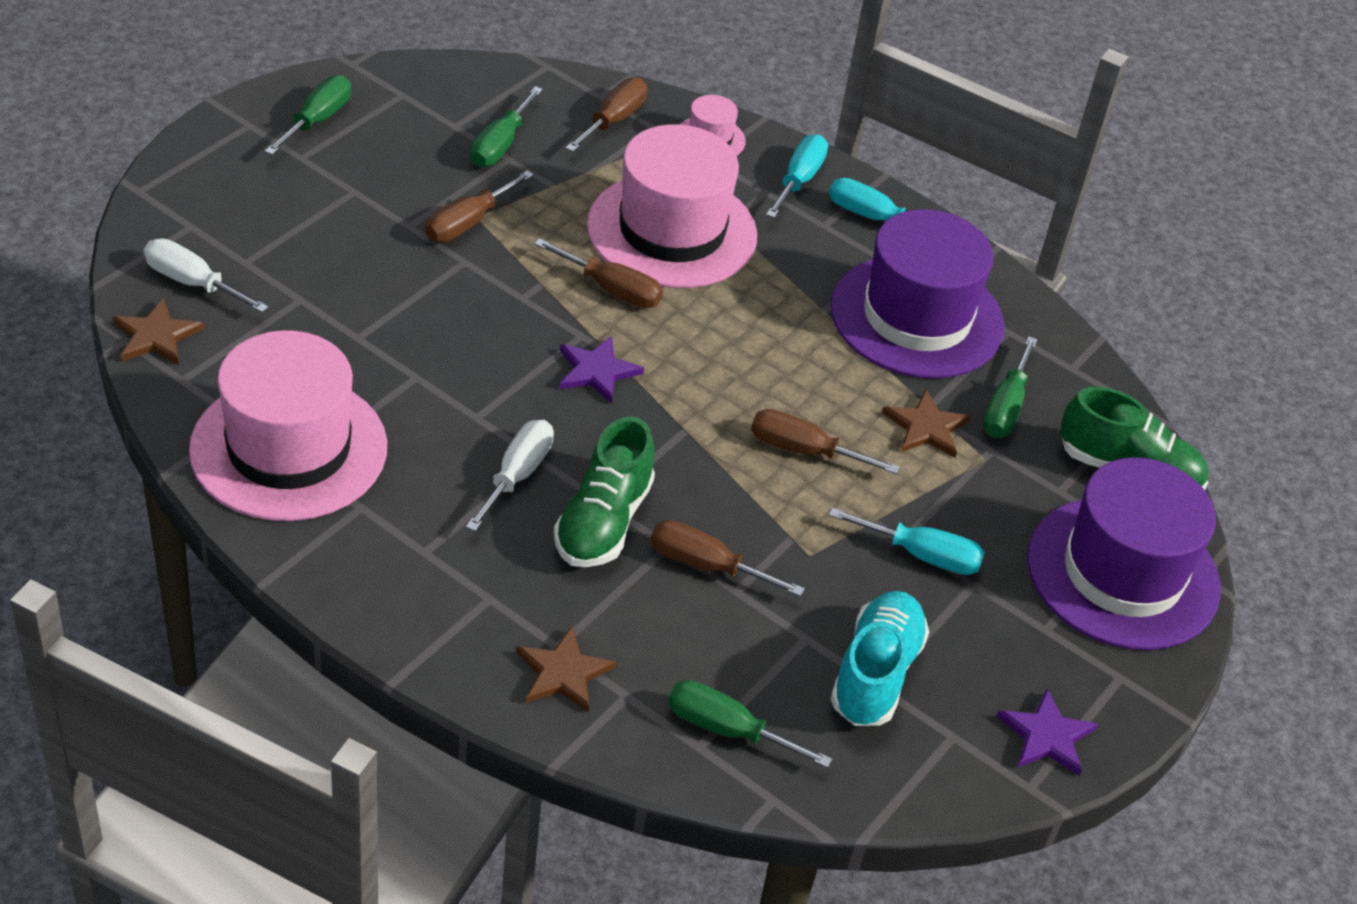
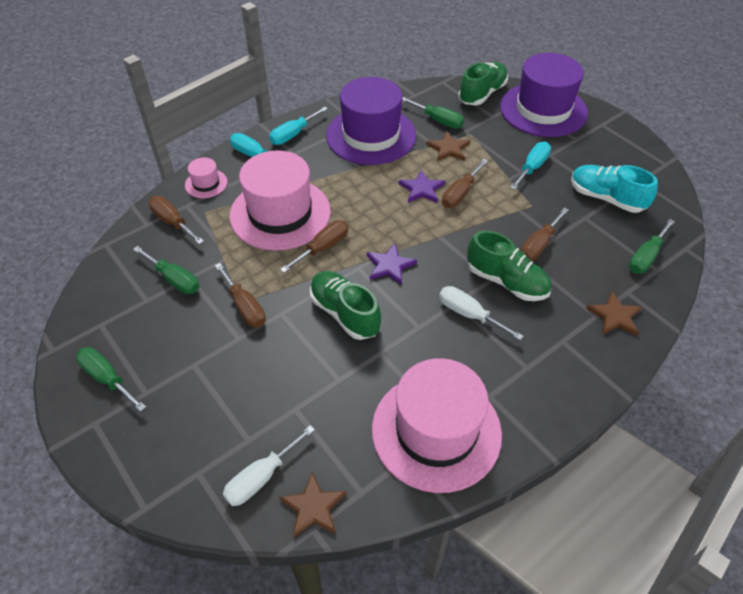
camera: 70 degrees left, 5 degrees up
purple star [997,689,1098,776] -> purple star moved to [399,169,445,203]
none -> green shoe [310,271,381,340]

